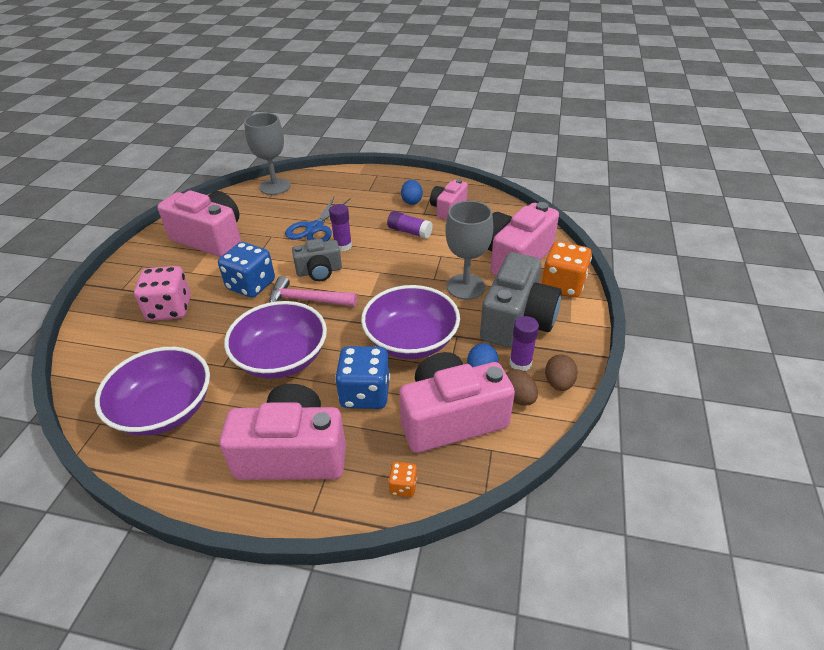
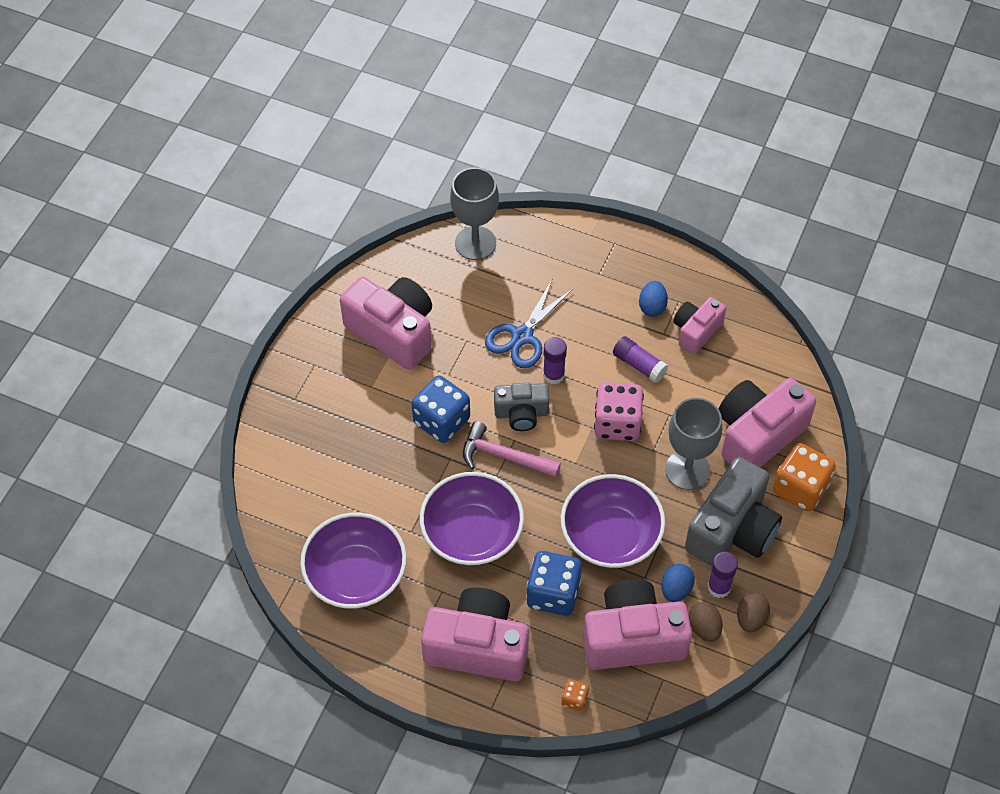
camera: 10 degrees right, 15 degrees up
pink dice [134,266,191,321] -> pink dice moved to [594,382,644,441]

